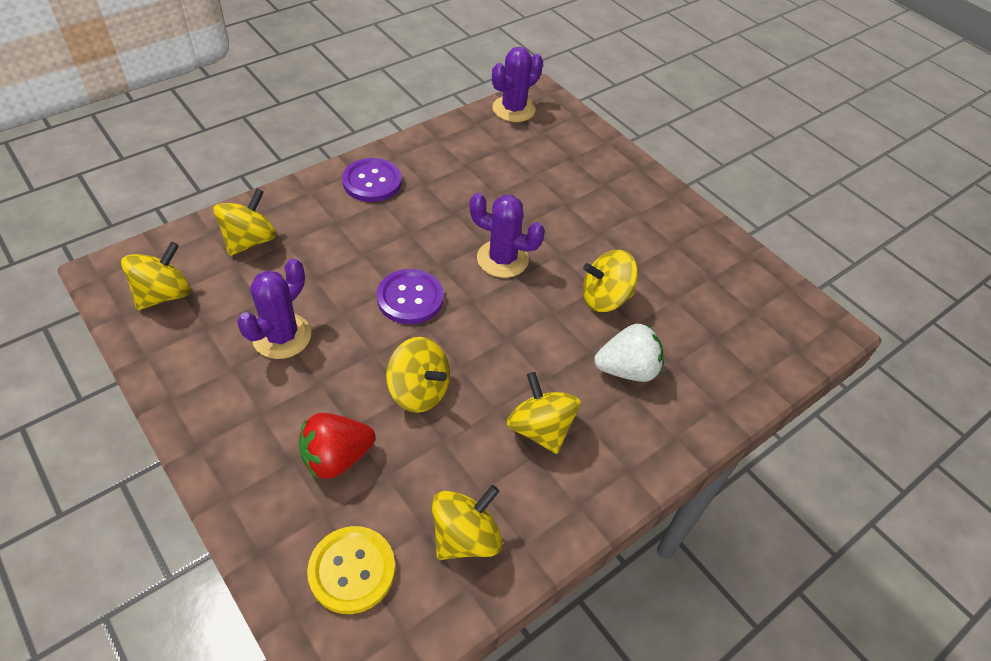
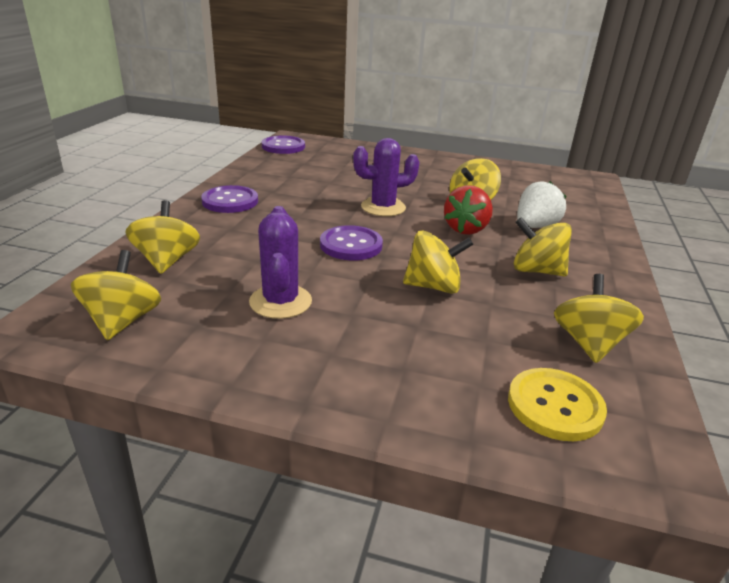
camera: 35 degrees left, 20 degrees down
red strawberry [299,413,376,479] -> red strawberry moved to [444,185,493,235]
purple cactus [492,47,543,122] -> purple button [262,136,305,154]

